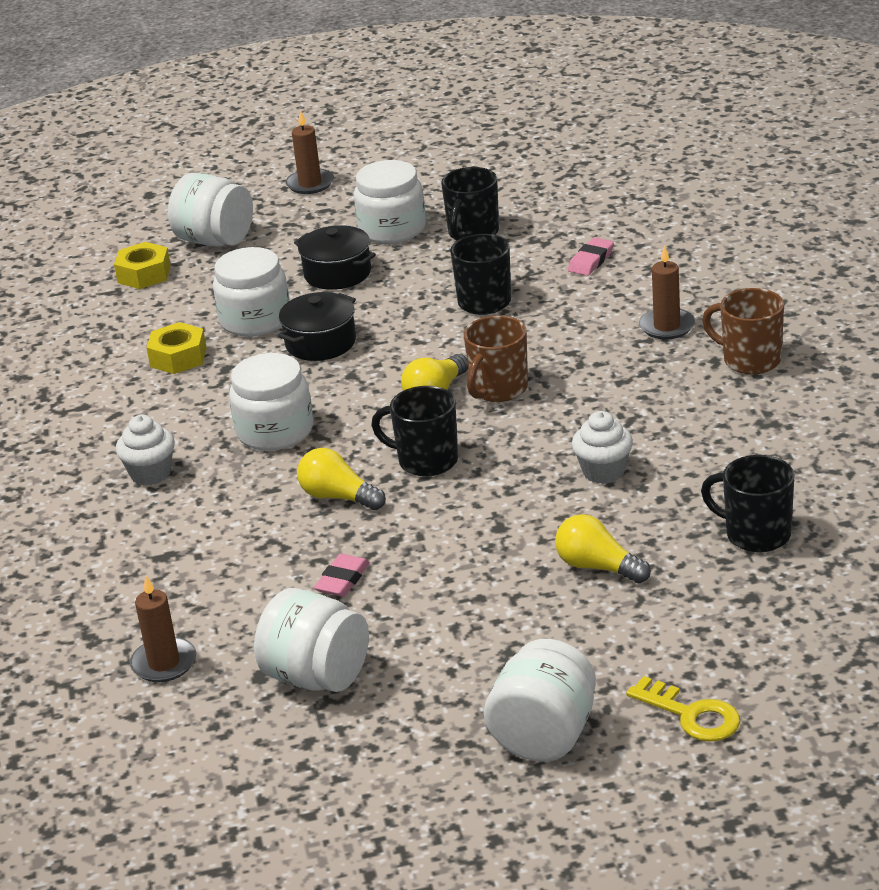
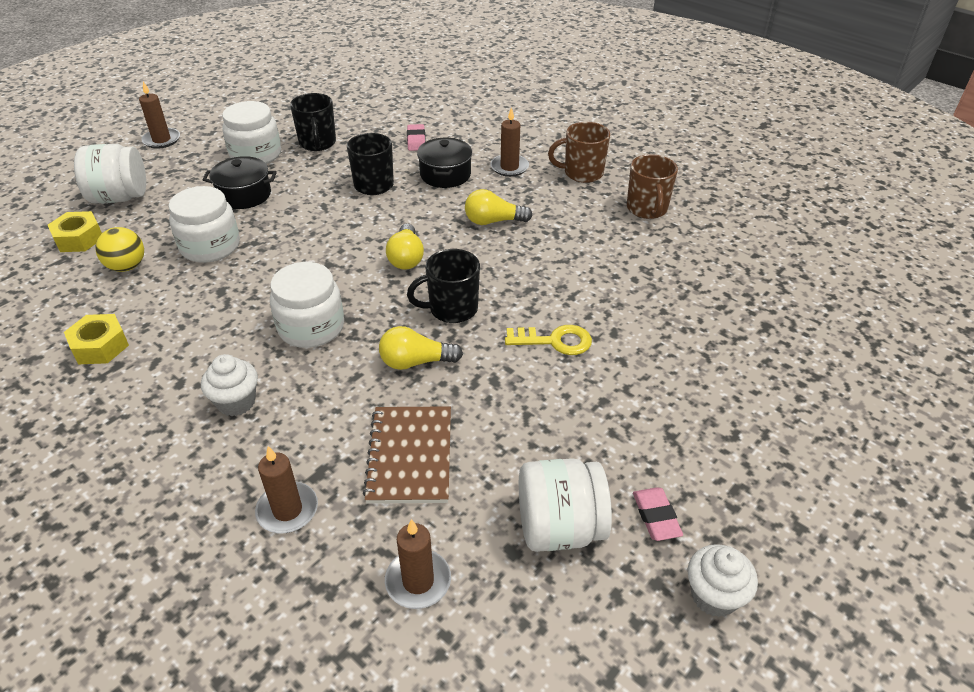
camera: 40 degrees left, 10 degrees up
yellow nut [146,322,207,374] -> yellow nut moved to [64,314,129,364]
black pot [278,292,356,361] -> black pot moved to [417,138,472,188]
pink eraser [314,554,370,597] -> pink eraser moved to [633,487,683,541]
brown mug [464,315,528,402] -> brown mug moved to [627,154,678,219]
white jar [484,639,596,762] -> none
yellow light bulb [555,514,651,583] -> yellow light bulb moved to [465,189,533,225]
white cupcake [572,411,633,484] -> white cupcake moved to [688,544,758,617]
yellow key [626,676,740,742] -> yellow key moved to [505,325,592,355]
black mug [701,455,795,553] -> none
none -> yellow ball [95,227,144,272]
none -> brown candle [255,446,318,533]
none -> brown notebook [363,406,451,504]

